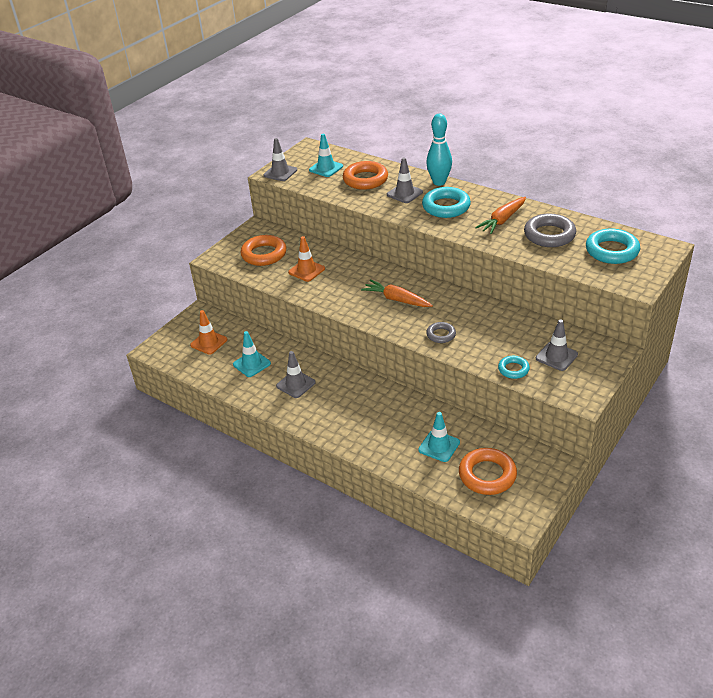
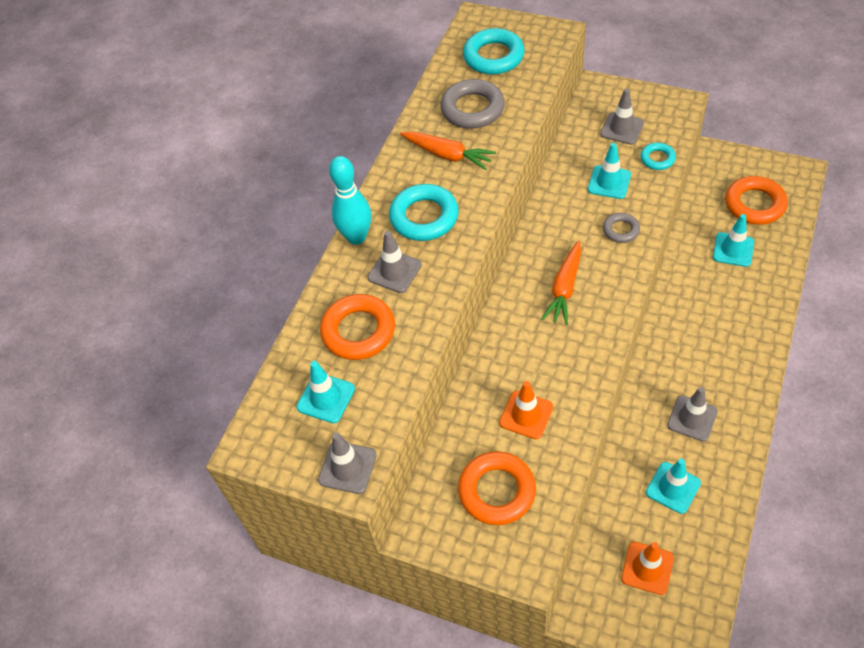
camera: 100 degrees left, 15 degrees up
none -> turquoise traffic cone [588,143,631,199]

